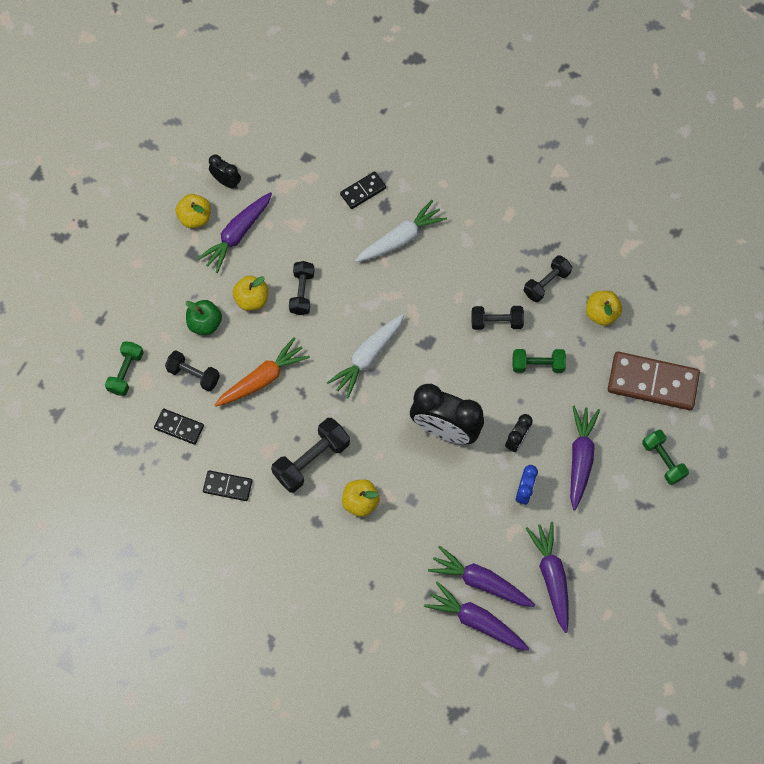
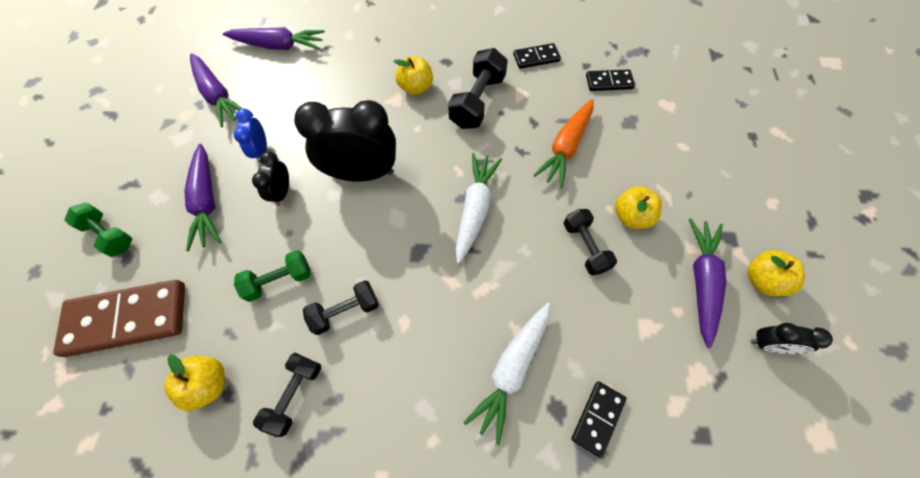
camera: 155 degrees right, 5 degrees down
green dumbbell [105,341,144,396] -> none
black dumbbell [165,350,220,391] -> none
green apple [186,300,222,335] -> none
purple carrot [428,546,535,607] -> none

